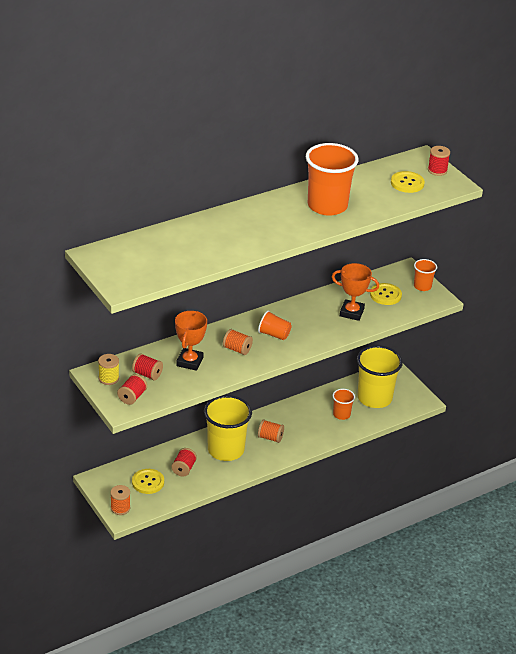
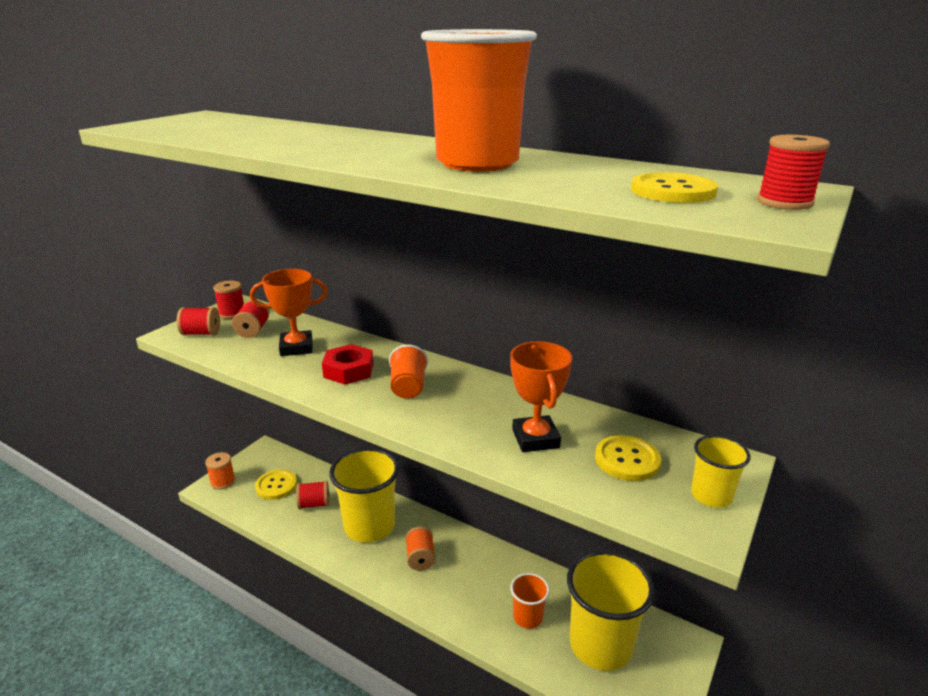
camera: 65 degrees right, 10 degrees down
yellow spool [98,354,119,385] -> red spool [213,281,244,319]
orange spool [223,329,253,355] -> red nut [322,344,374,385]
orange cup [414,259,437,291] -> yellow cup [691,435,751,508]

